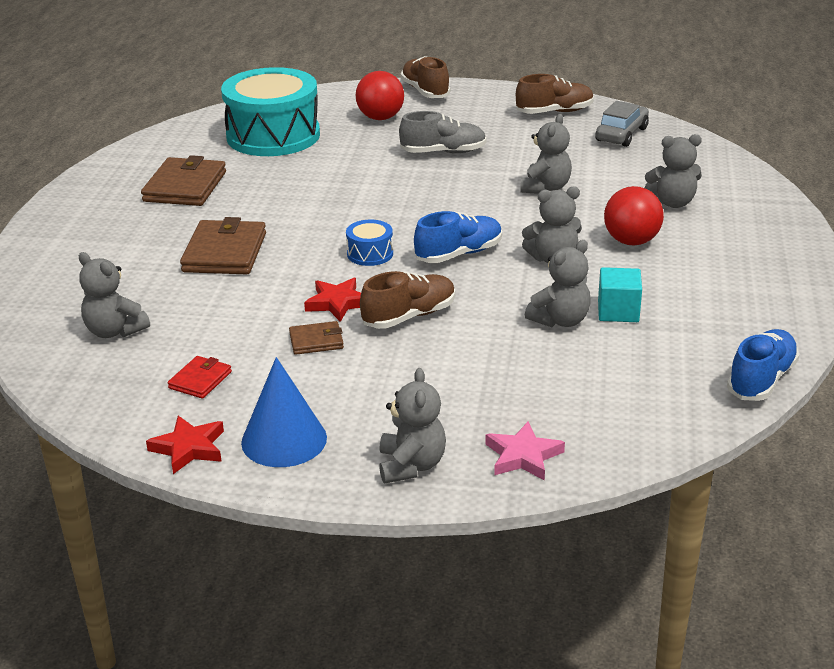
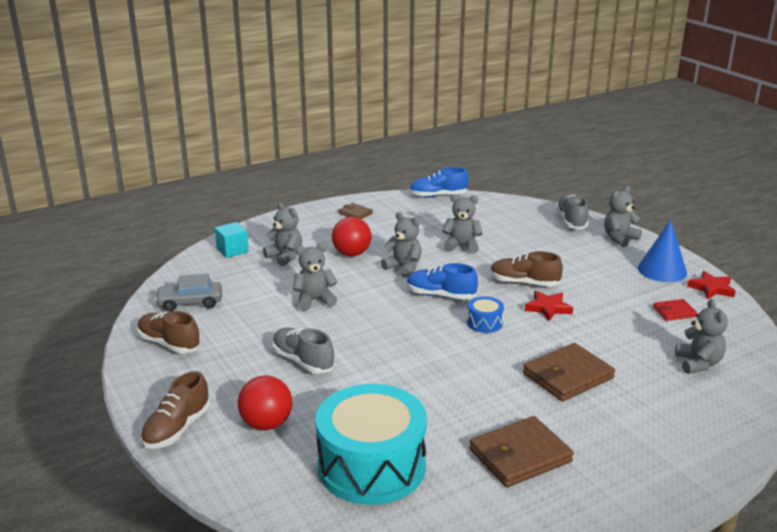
camera: 130 degrees left, 5 degrees down
brown wallet [289,321,344,355] -> brown wallet moved to [338,203,373,219]
pink star [486,421,565,481] -> grey shoe [556,195,589,229]
turquoise cube [598,267,642,322] -> turquoise cube moved to [215,222,249,258]

